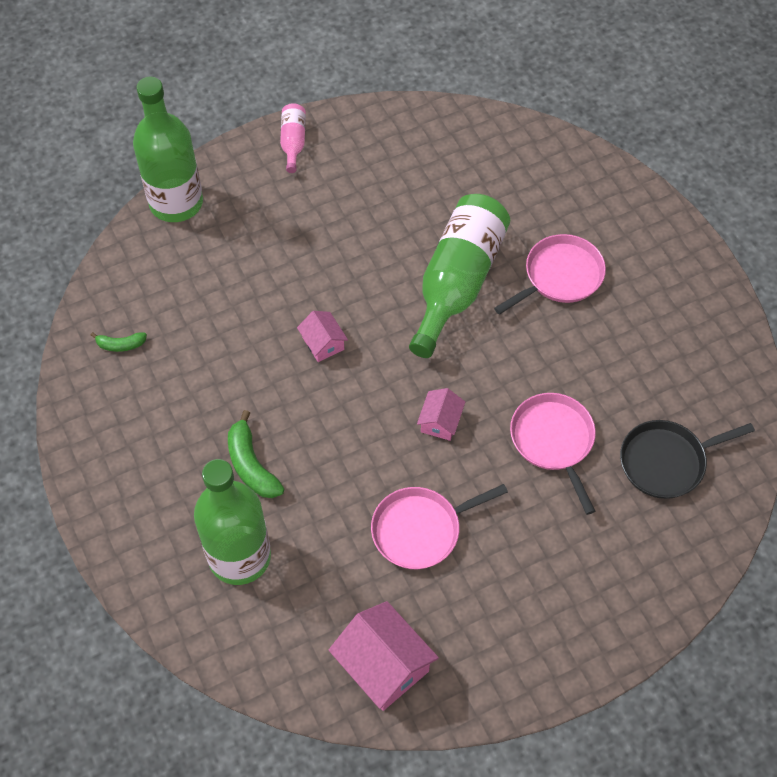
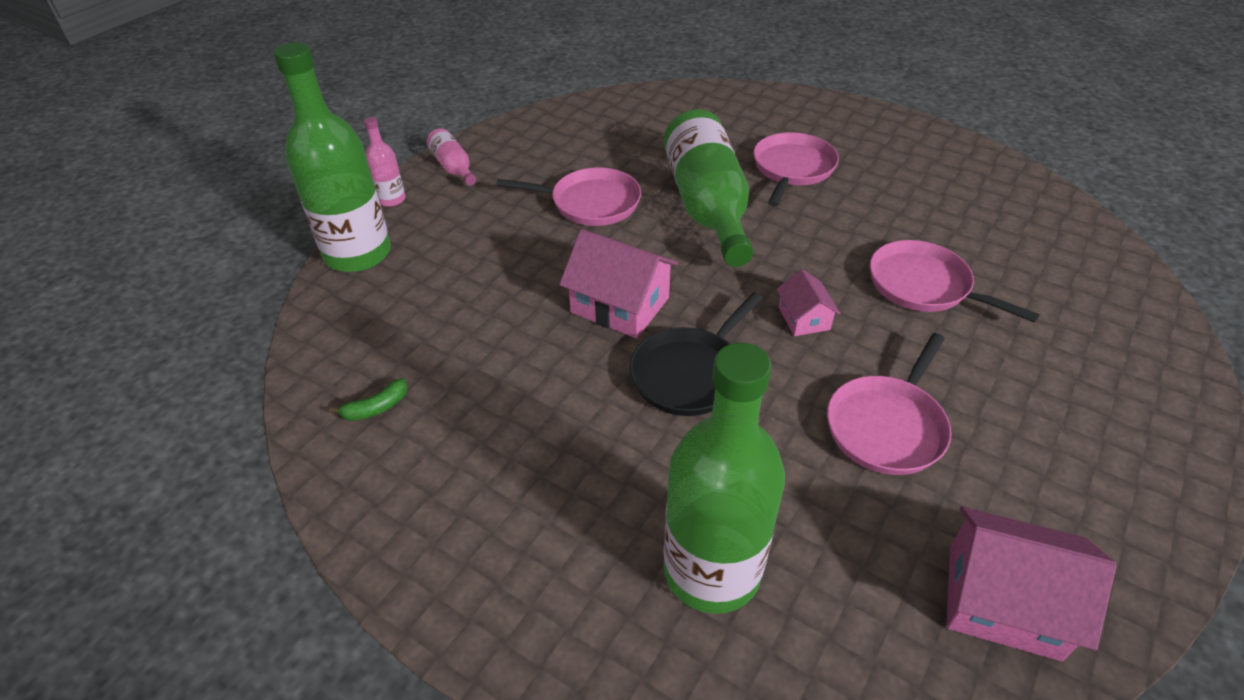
camera: 30 degrees left, 15 degrees down
green banana [228,410,285,498] -> none
pink house [297,311,348,362] -> pink house [559,229,678,338], size x1.80
black pan [620,420,755,499] -> black pan moved to [630,292,762,416]
none -> pink bottle [364,117,405,207]
none -> pink pan [496,167,641,226]

